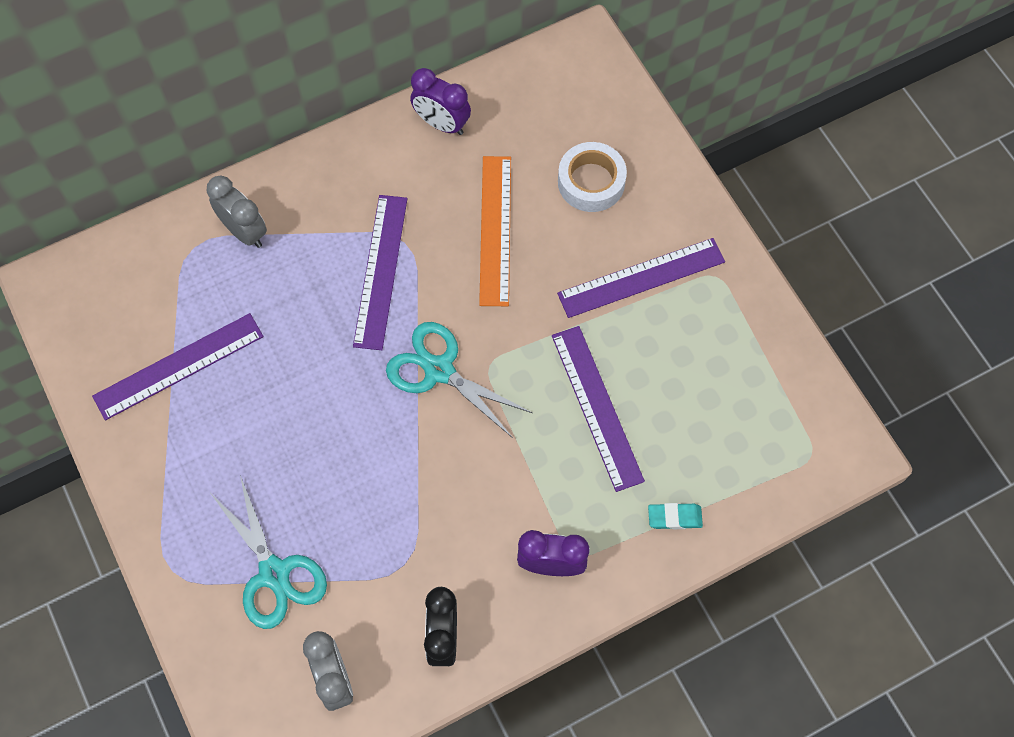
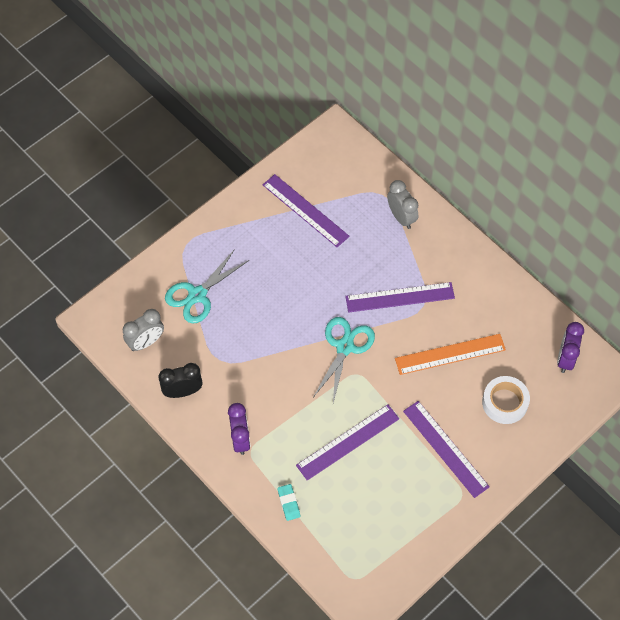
camera: 75 degrees right, 5 degrees down
grey clock [206,175,267,248] -> grey clock turned 60 degrees counterclockwise [387,180,418,229]
purple clock [410,68,471,135] -> purple clock moved to [557,322,584,373]

